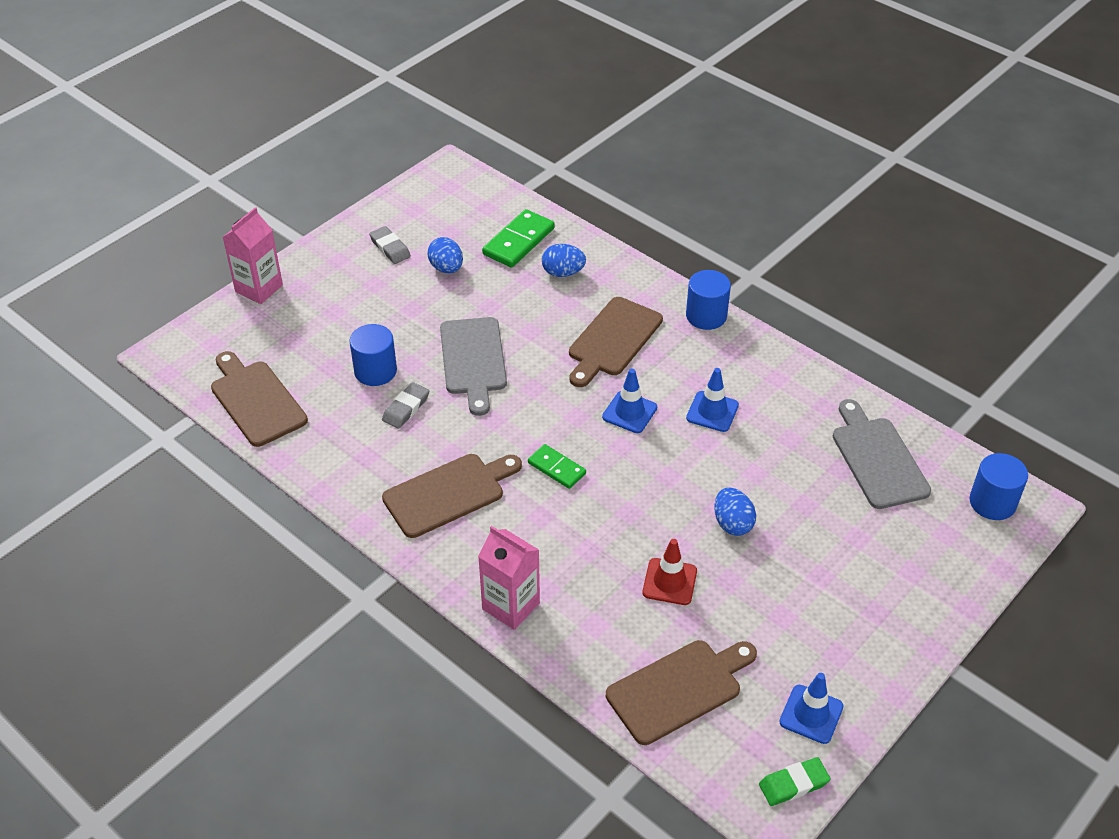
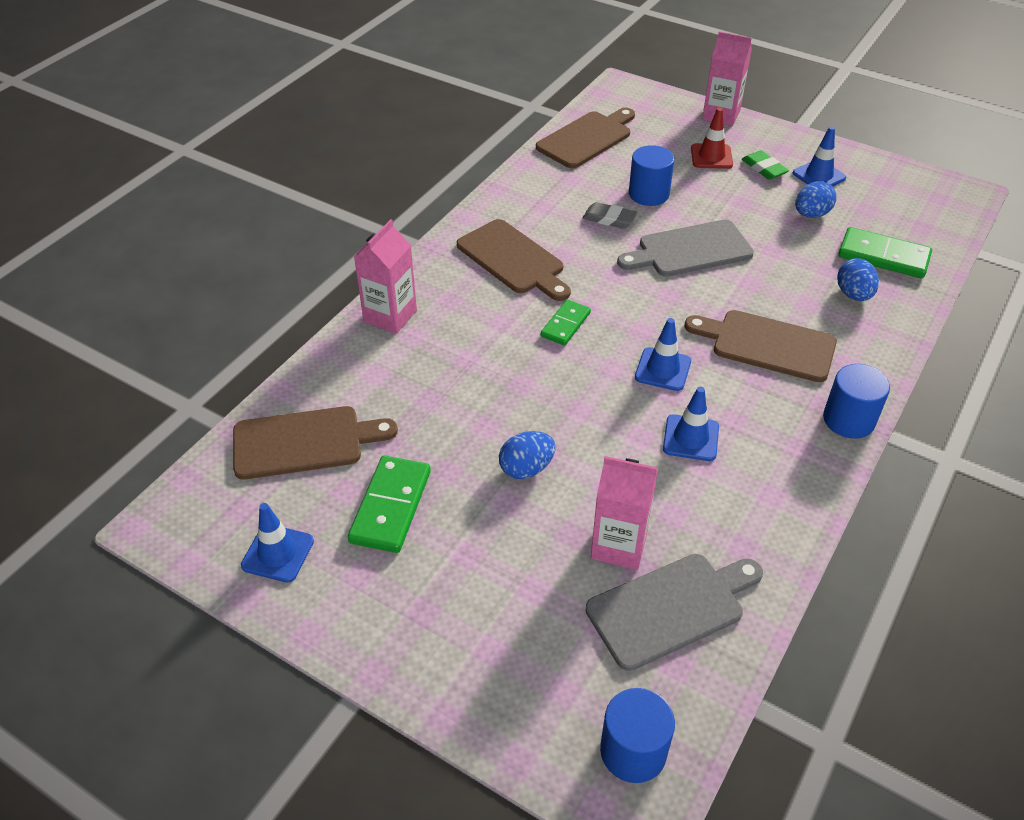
camera: 80 degrees right, 0 degrees up
grey eraser [369,226,411,264] -> blue traffic cone [793,126,846,186]
brown cutting board [606,640,757,745] -> brown cutting board turned 60 degrees counterclockwise [233,406,398,480]
red traffic cone [643,539,697,605] -> red traffic cone moved to [691,108,733,169]
green eraser [759,757,830,806] -> green eraser moved to [742,150,789,180]
none -> green domino [348,456,431,553]
none -> pink carton [591,456,658,570]

